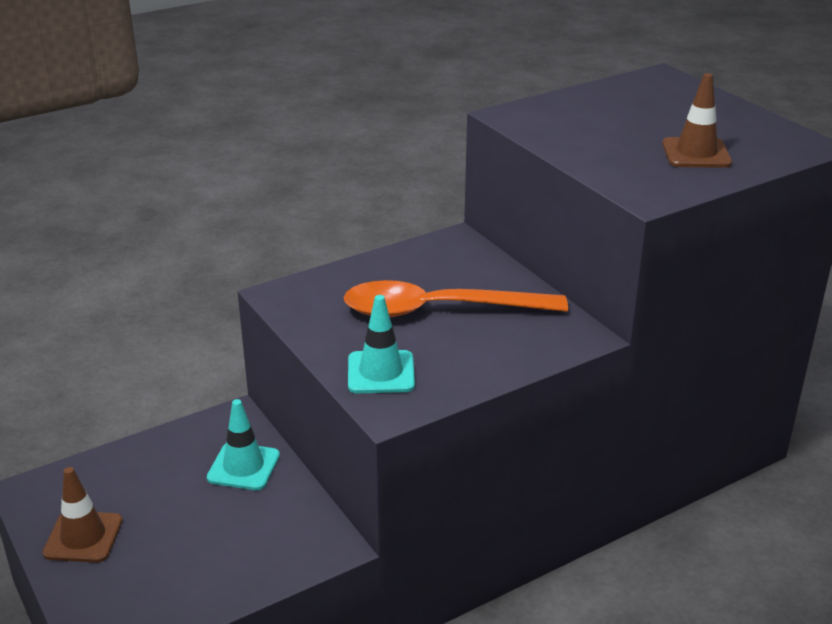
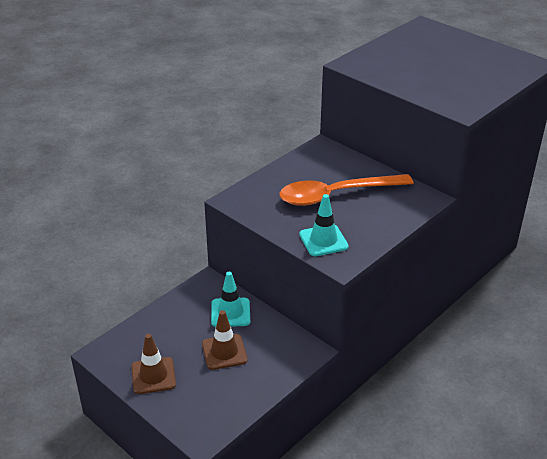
camera: 15 degrees left, 5 degrees up
brown traffic cone [662,73,732,168] -> brown traffic cone moved to [202,310,248,370]

